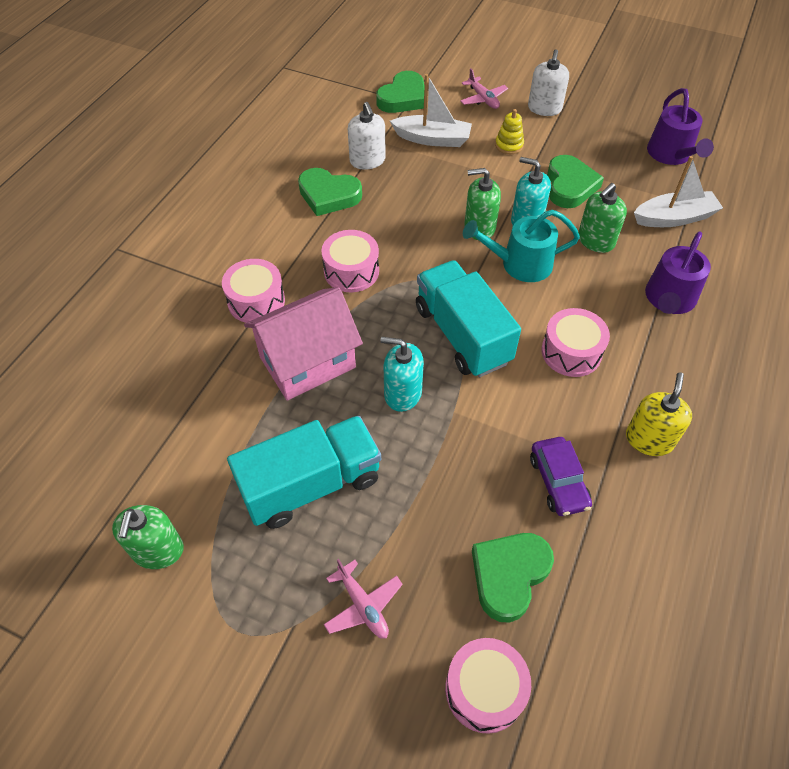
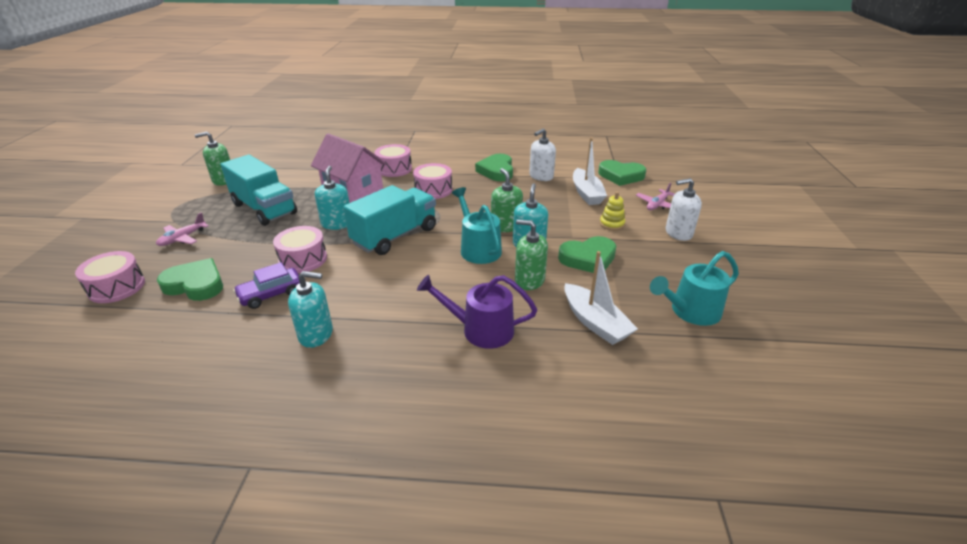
camera: 70 degrees right, 20 degrees down
pink drum [541,308,610,377] -> pink drum moved to [273,226,327,273]
yellow soap dispenser [626,372,692,456] -> turquoise soap dispenser [288,271,333,348]
purple watering can [647,88,714,165] -> turquoise watering can [650,251,739,326]

